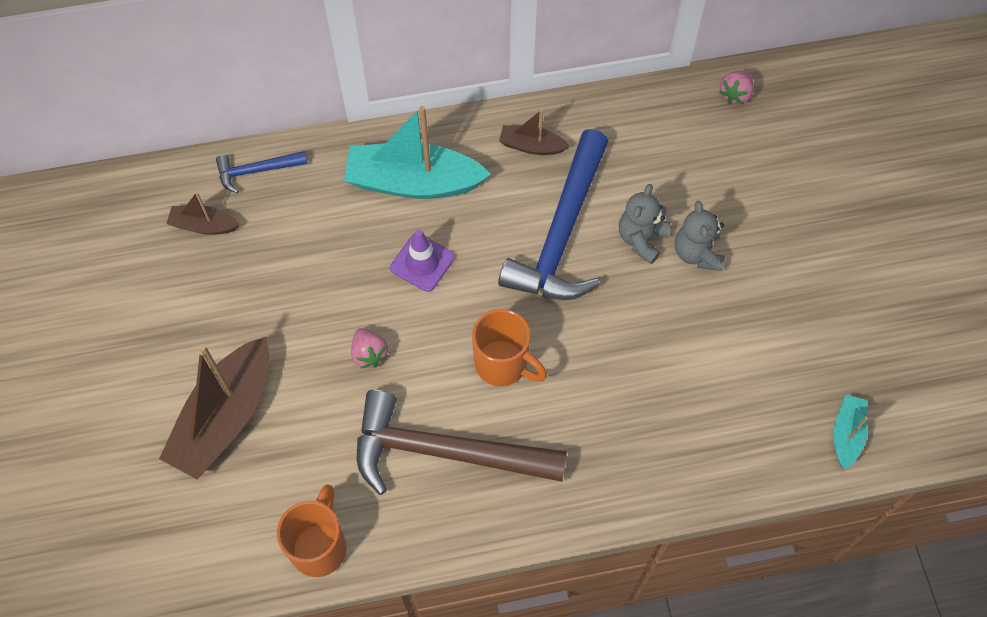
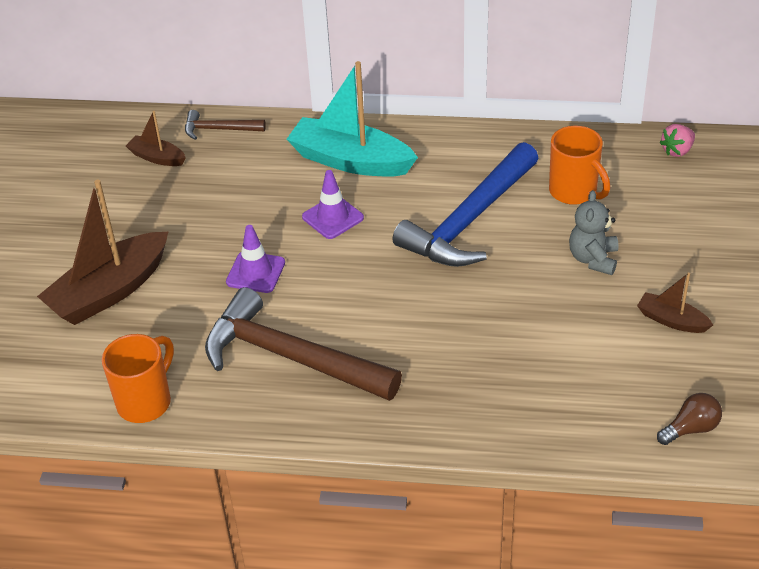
camera: 20 degrees right, 20 degrees down
blue hammer [216,151,308,193] -> brown hammer [185,110,266,140]
pink strawberry [351,328,388,368] -> purple traffic cone [226,225,285,293]
orange mug [472,309,547,386] -> orange mug moved to [549,126,610,205]
brown boat [499,110,570,155] -> brown boat moved to [637,273,713,333]
grey teddy bear [619,184,671,264] -> none
turquoise boat [834,395,868,469] -> brown light bulb [657,393,722,445]

